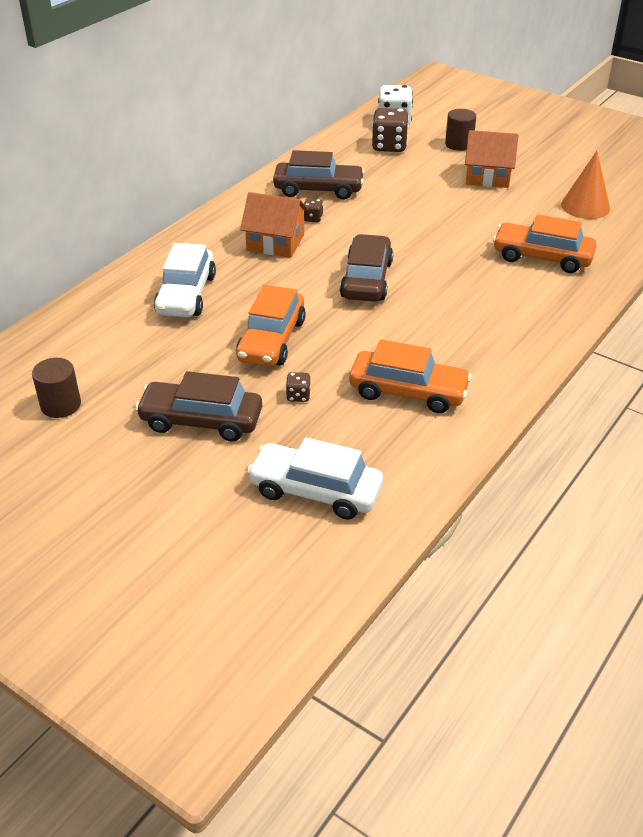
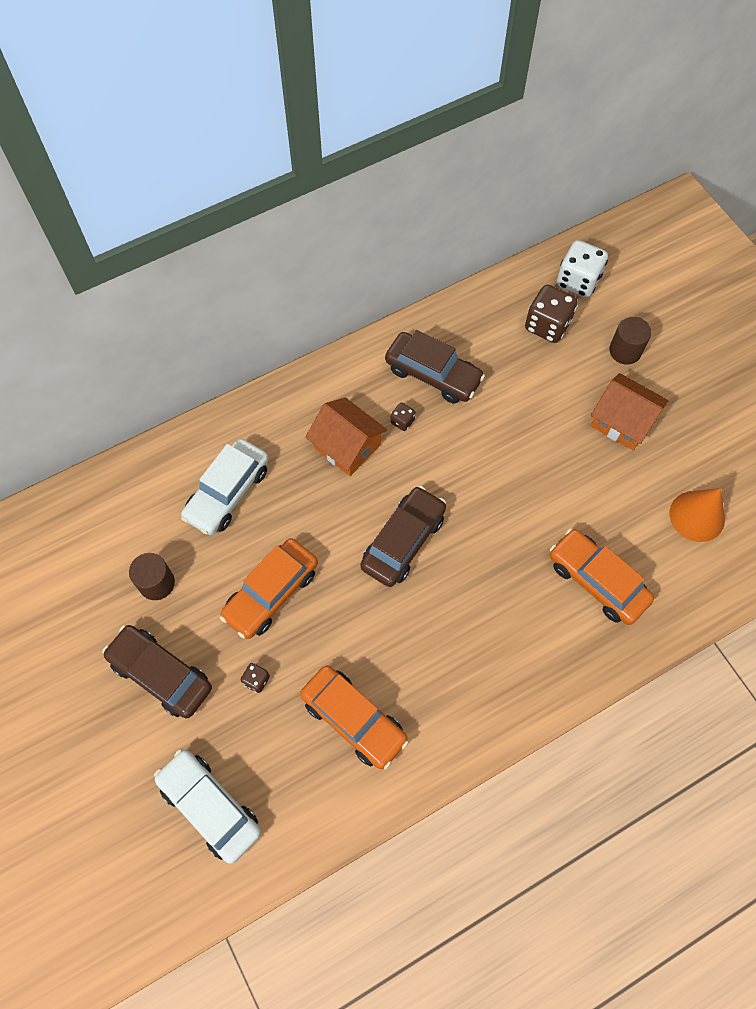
camera: 25 degrees right, 25 degrees up
brown cylinder [32,358,81,418] -> brown cylinder moved to [129,553,175,600]

